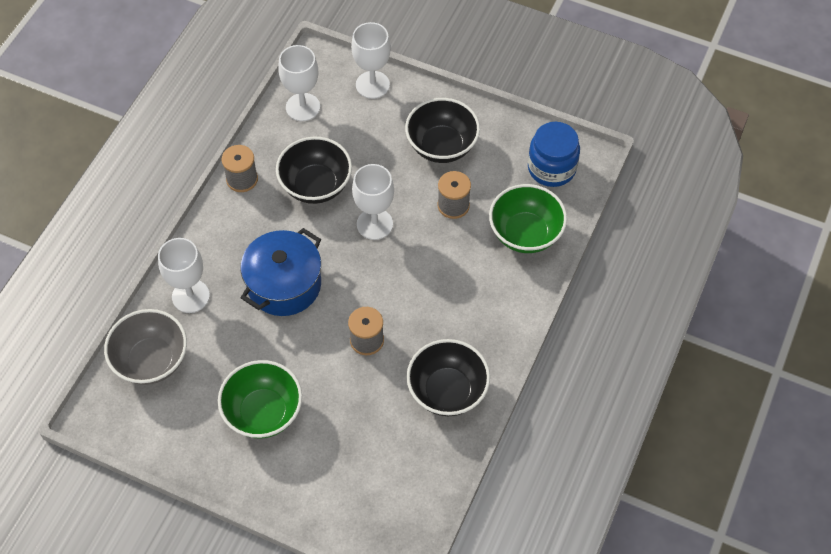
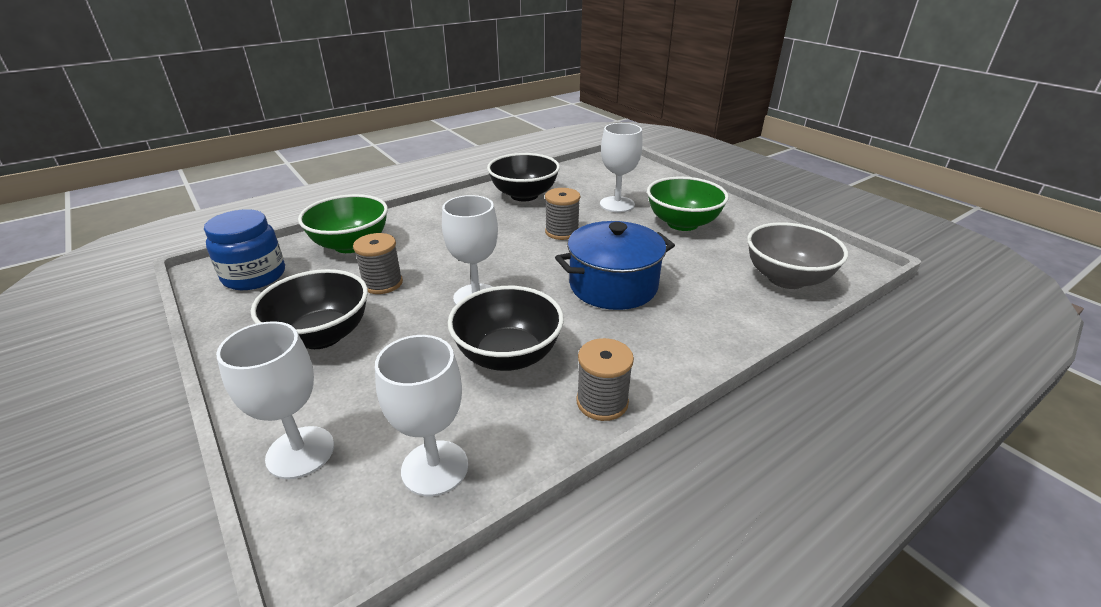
camera: 150 degrees left, 25 degrees down
white goblet [158,238,210,313] -> white goblet moved to [600,123,643,212]

